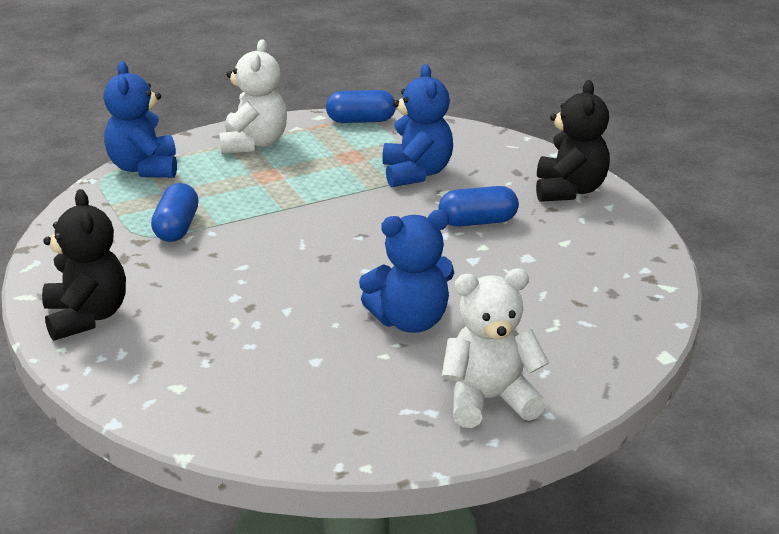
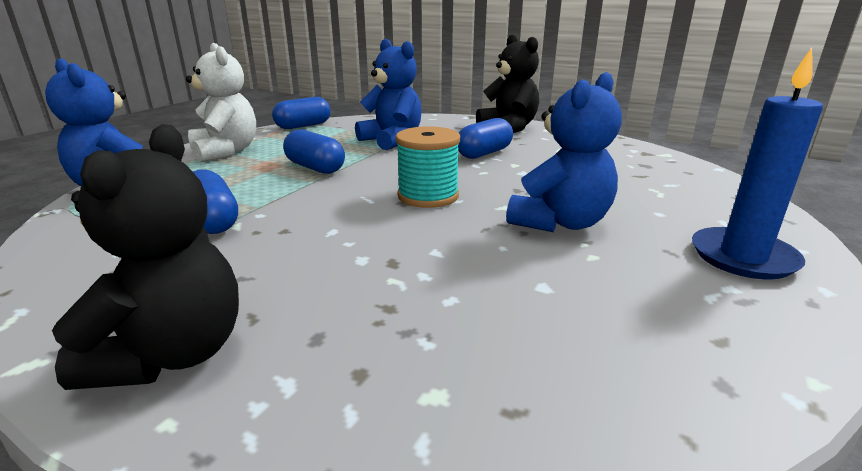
camera: 35 degrees left, 5 degrees down
black teddy bear [42,189,126,341] -> black teddy bear turned 60 degrees clockwise [52,124,239,390]
white teddy bear [441,269,549,428] -> blue candle [692,47,823,280]
none -> blue capsule [283,130,345,174]
none -> turquoise spool [396,126,460,208]

